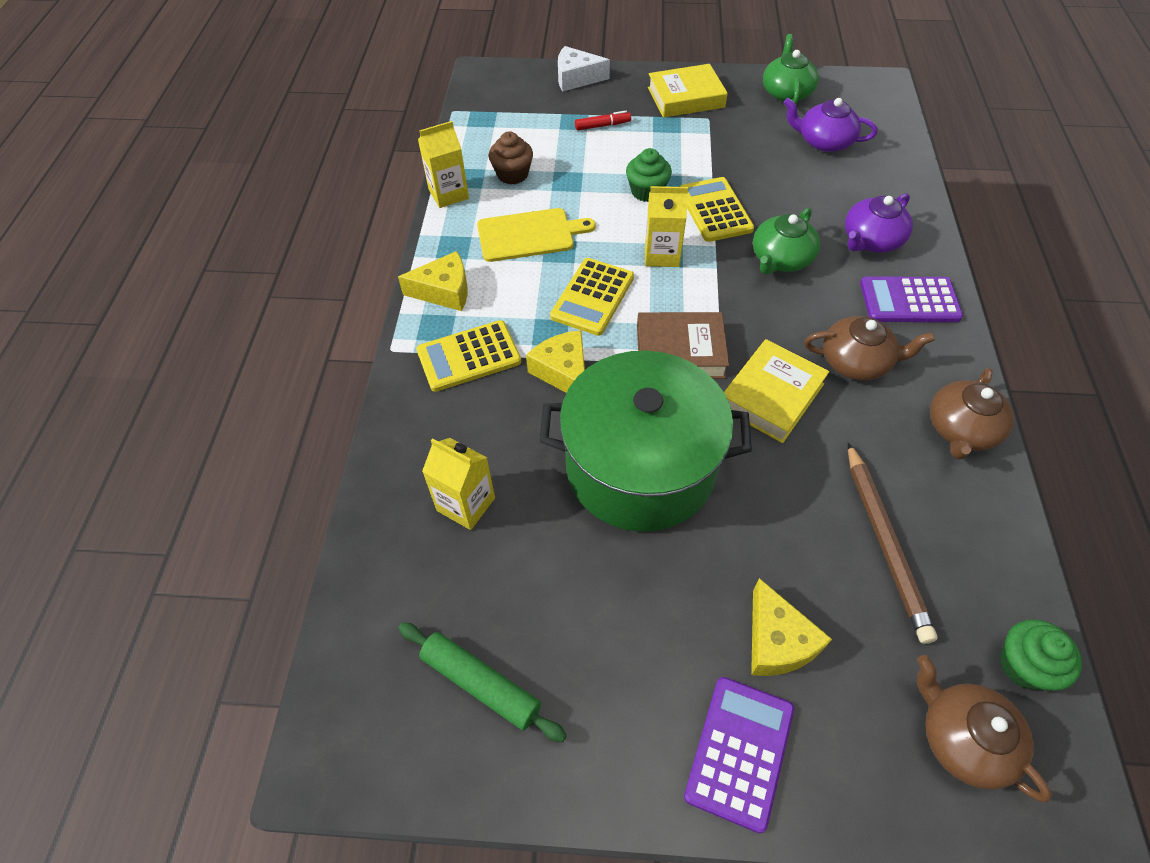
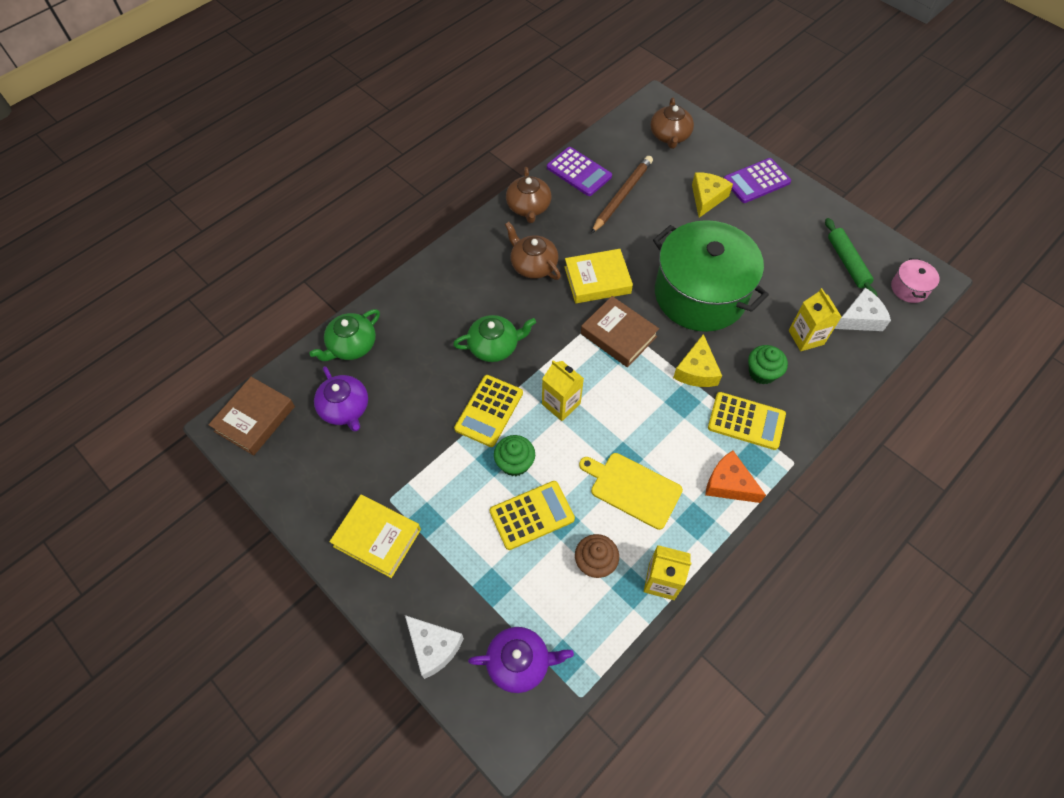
camera: 140 degrees left, 5 degrees up
yellow cheese [398,251,468,311] -> orange cheese [705,451,766,503]
yellow calculator [550,258,634,336] -> yellow calculator moved to [490,481,575,550]
red marker [575,111,631,130] -> none
green teapot [763,34,819,104] -> green teapot moved to [309,309,380,361]
purple teapot [845,193,913,253] -> purple teapot moved to [468,627,574,693]
purple calculator [860,276,963,322] -> purple calculator moved to [547,147,612,196]
brown teapot [930,368,1014,460] -> brown teapot turned 105 degrees clockwise [506,167,551,223]
green cupcake [1000,619,1082,691] -> green cupcake moved to [748,345,788,384]
none -> brown book [208,377,295,456]
none -> white cheese [834,288,891,331]
none -> pink pot [891,258,940,303]

